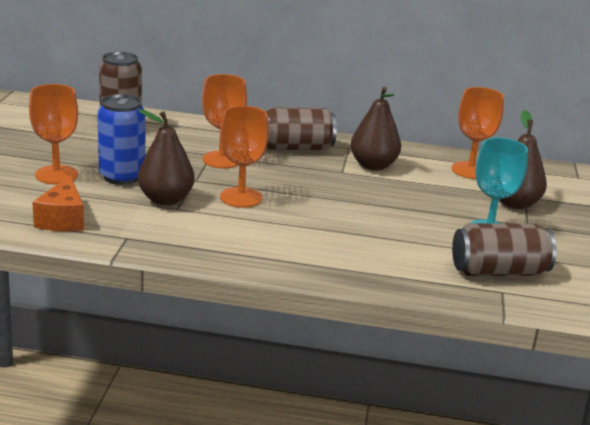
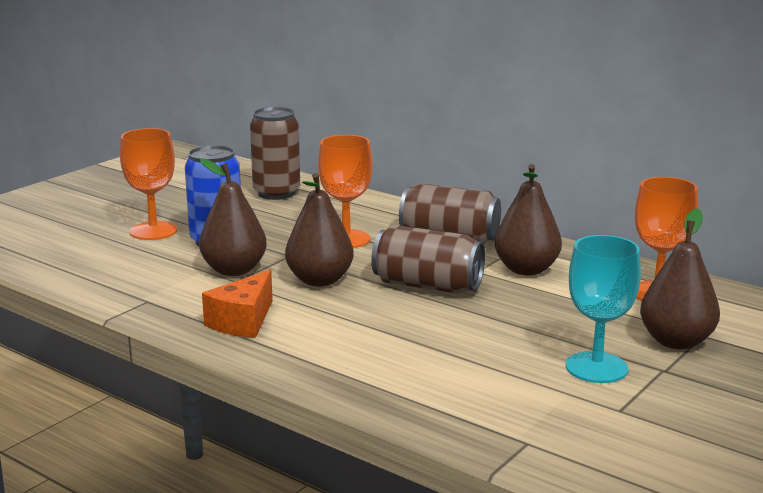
camera: 30 degrees right, 5 degrees down
orange cheese [32,175,84,231] -> orange cheese moved to [202,270,273,338]
orange goblet [220,106,269,208] -> brown pear [285,173,354,287]
brown can [452,223,557,276] -> brown can moved to [371,225,485,294]

